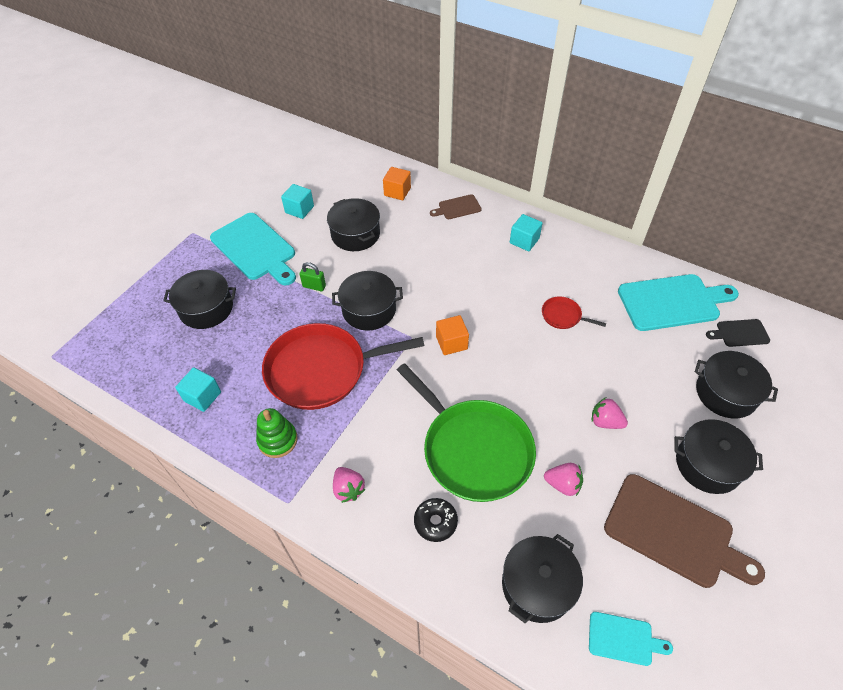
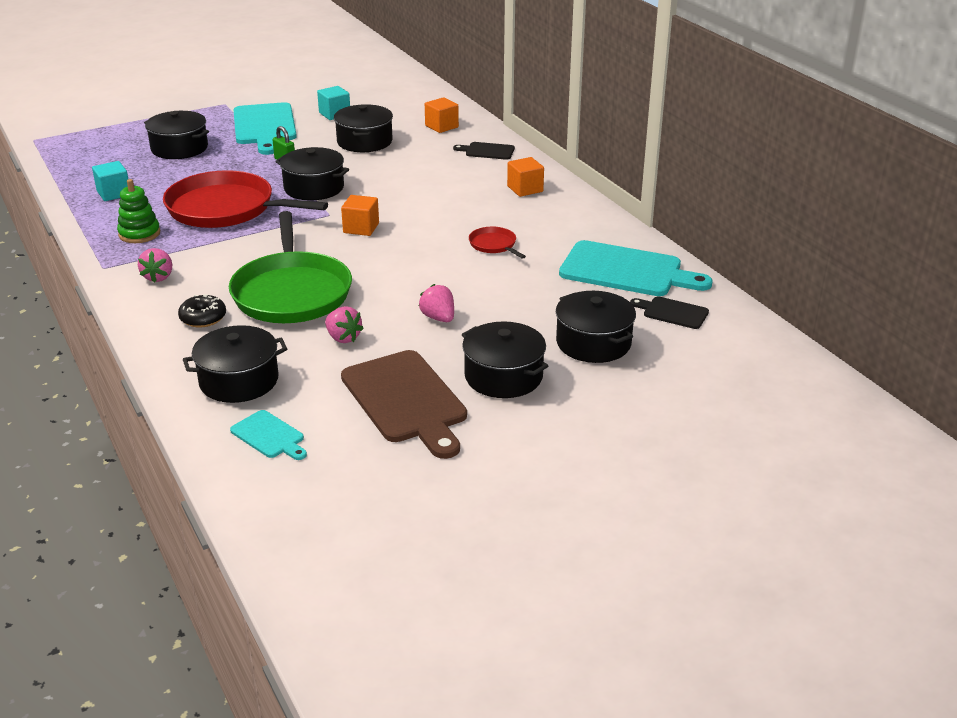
camera: 30 degrees right, 20 degrees down
brown cutting board [430,194,481,219] -> black cutting board [453,142,515,160]
turquoise cube [510,214,543,251] -> orange cube [507,157,544,197]

